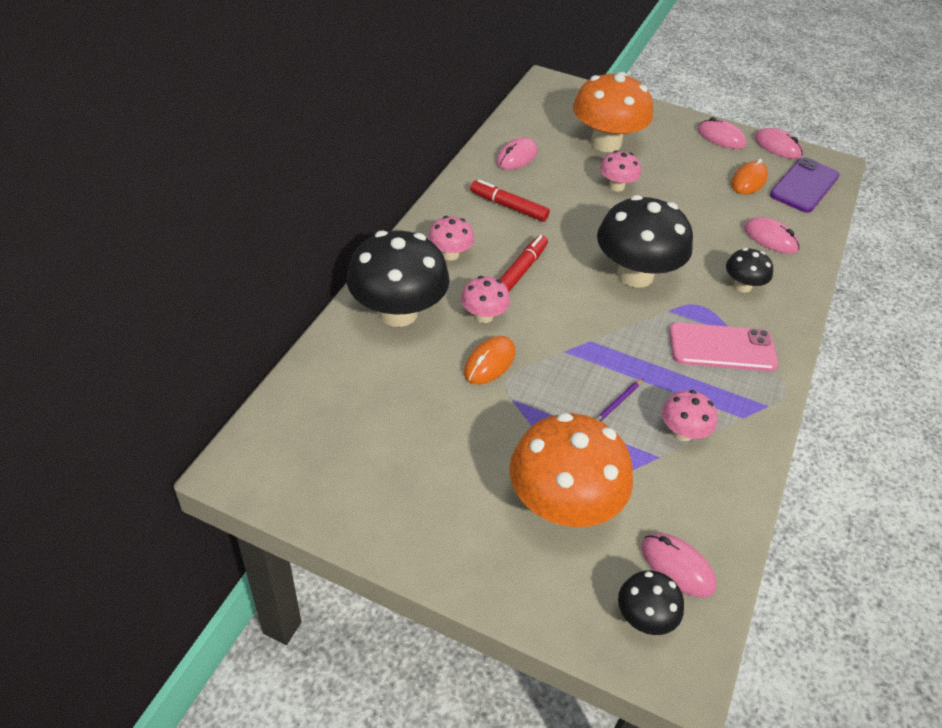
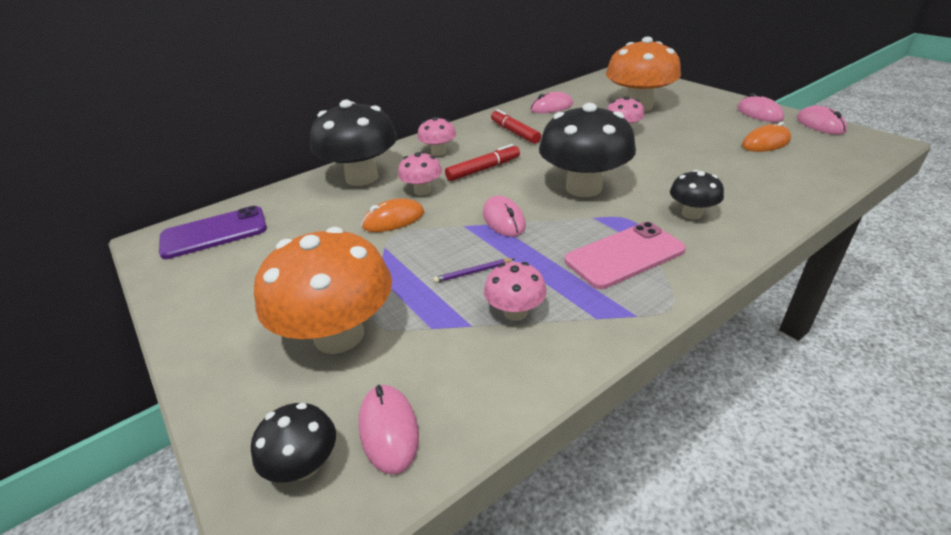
camera: 35 degrees right, 10 degrees down
pink phone [669,322,778,371] -> pink phone turned 60 degrees counterclockwise [565,222,686,289]
pink mouse [744,217,800,254] -> pink mouse moved to [483,196,526,237]
purple phone [770,157,840,213] -> purple phone moved to [159,206,267,259]

